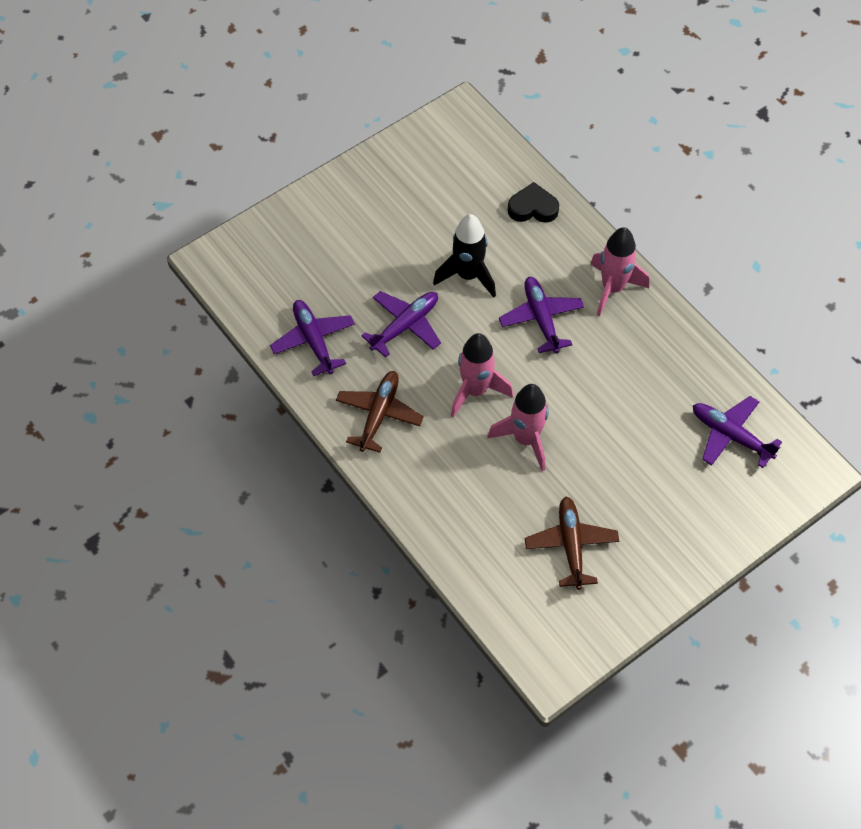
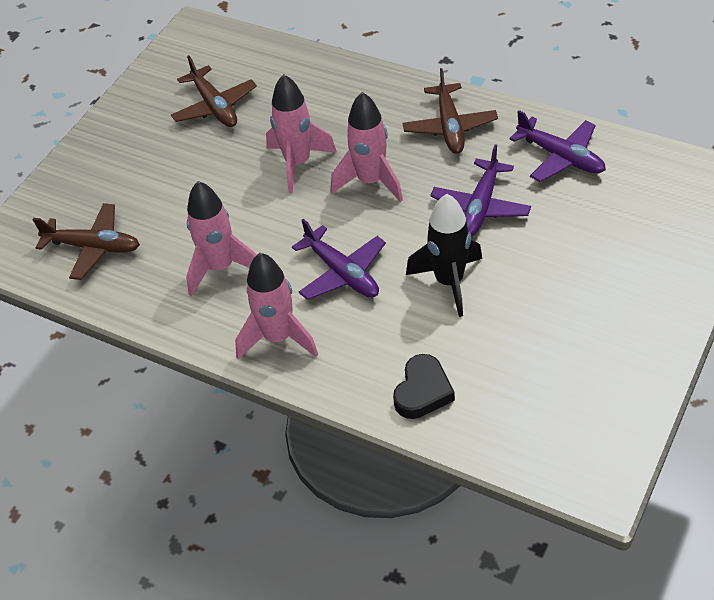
camera: 160 degrees right, 10 degrees down
black heart [508,182,559,223] -> black heart turned 45 degrees counterclockwise [393,354,455,419]
purple plane [693,396,782,468] -> brown plane [32,203,140,280]
none -> pink rocket [186,181,257,296]

